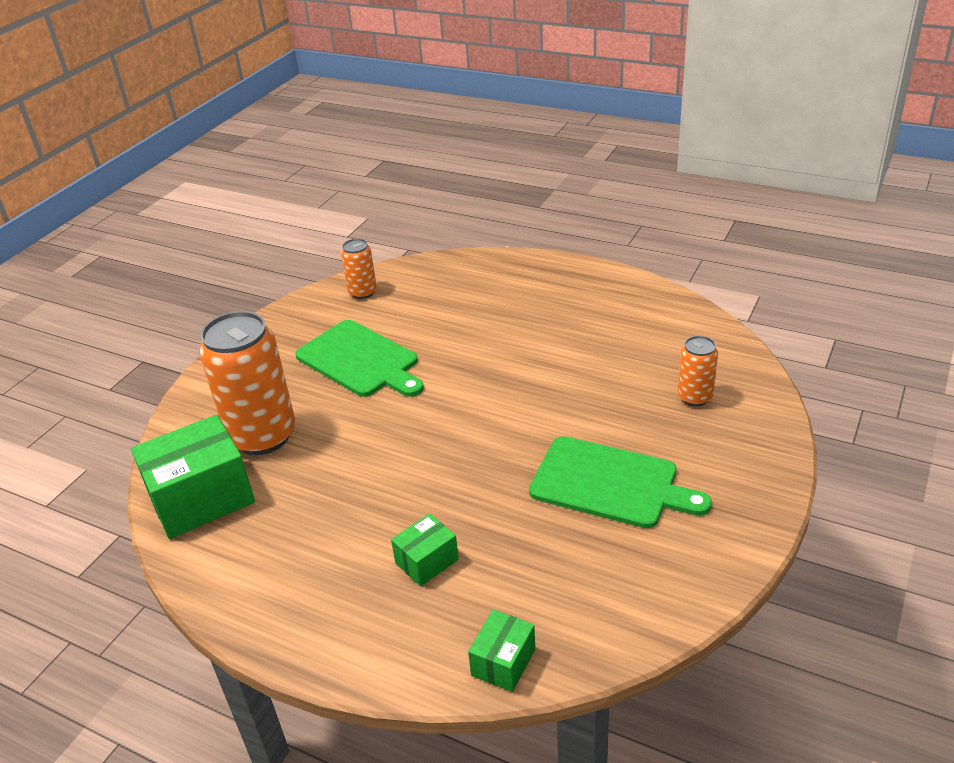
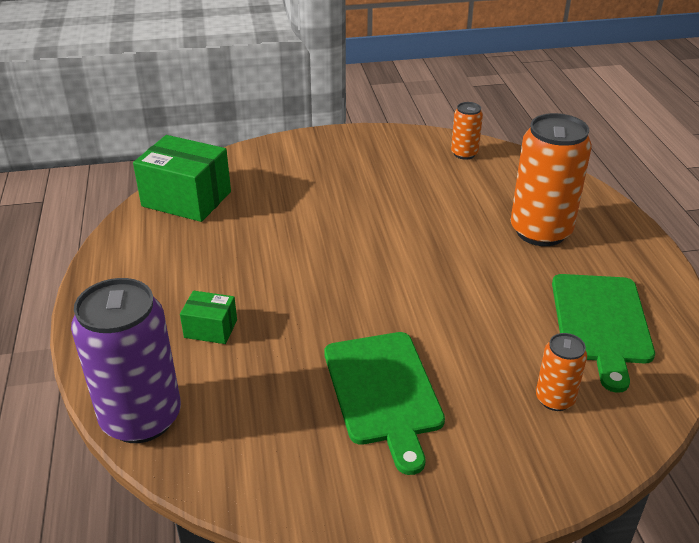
camera: 50 degrees right, 0 degrees up
orange can [199,311,296,455] -> orange can moved to [511,113,592,246]
green cutting board [295,320,424,397] -> green cutting board moved to [552,274,655,393]
green box [468,610,535,692] -> purple can [71,278,181,443]

